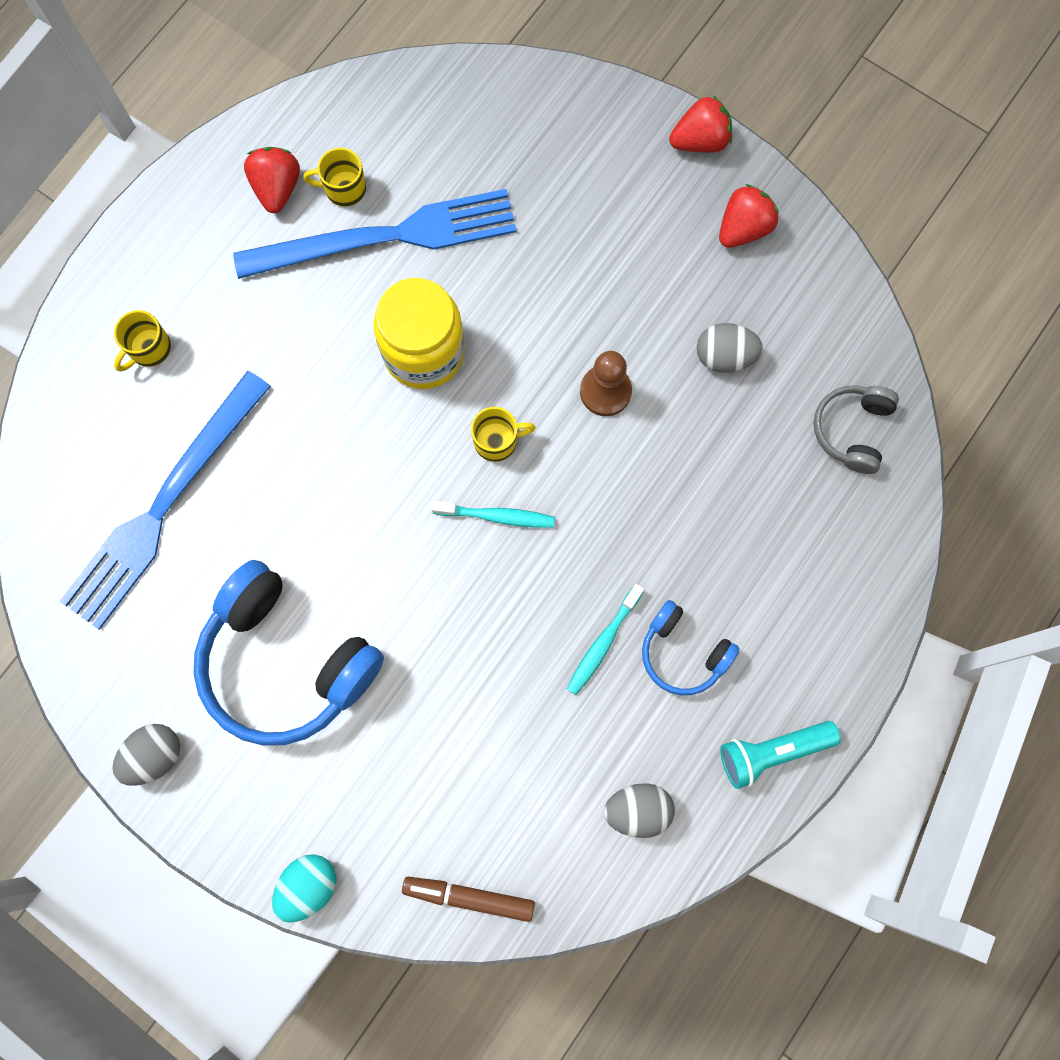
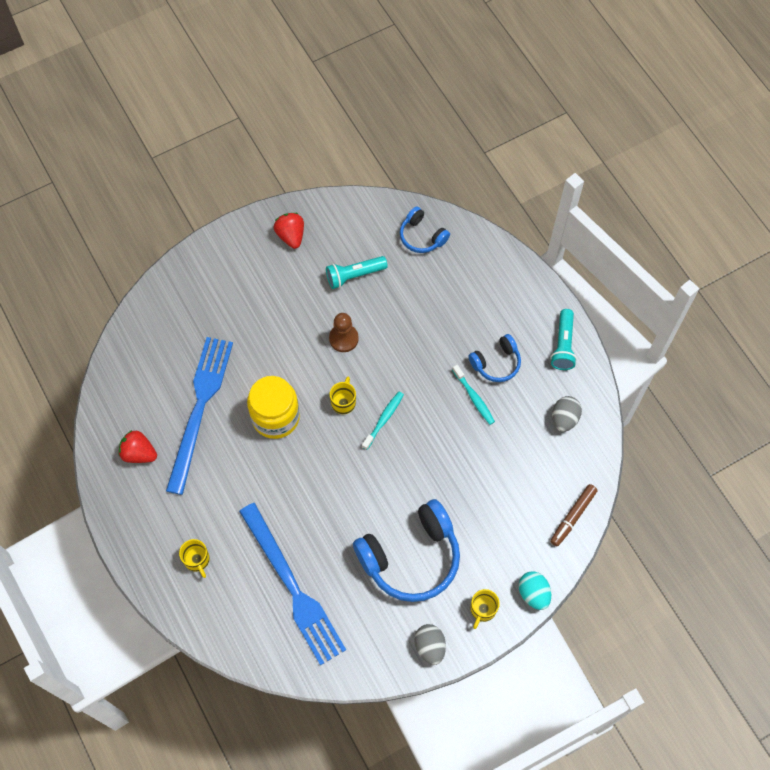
camera: 65 degrees left, 10 degrees down
yellow mug [303,148,366,207] -> yellow mug moved to [470,589,500,629]
red strawberry [669,95,732,153] -> none
grey egg [696,323,763,373] -> turquoise flashlight [326,256,388,289]
grey headphones [813,385,899,474] -> blue headphones [400,206,450,253]

